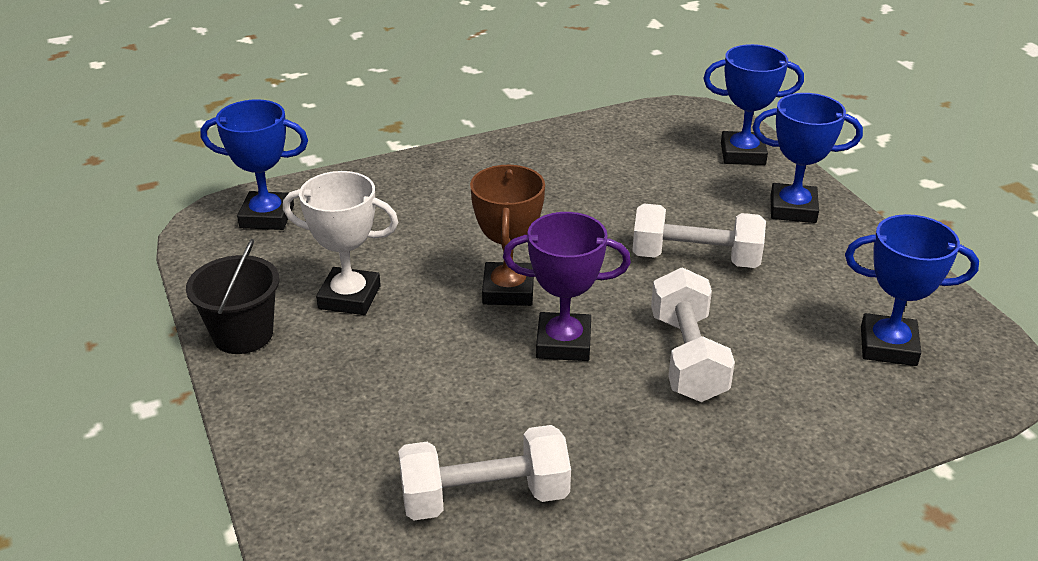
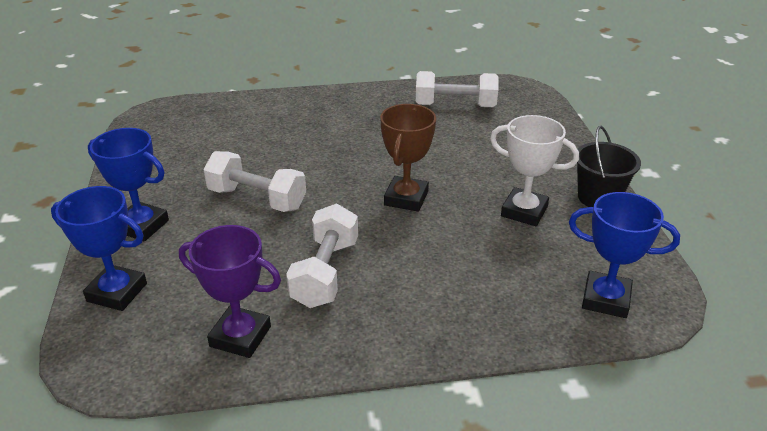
camera: 165 degrees left, 0 degrees up
purple trophy [503,212,631,361] -> purple trophy moved to [179,225,281,358]
white dumbbell [651,267,735,402] -> white dumbbell moved to [286,204,358,308]
blue trophy [845,214,979,366] -> none

